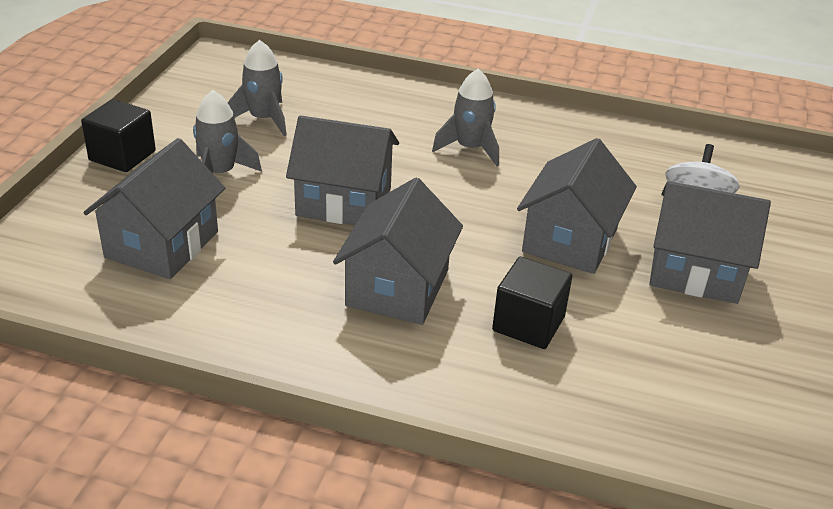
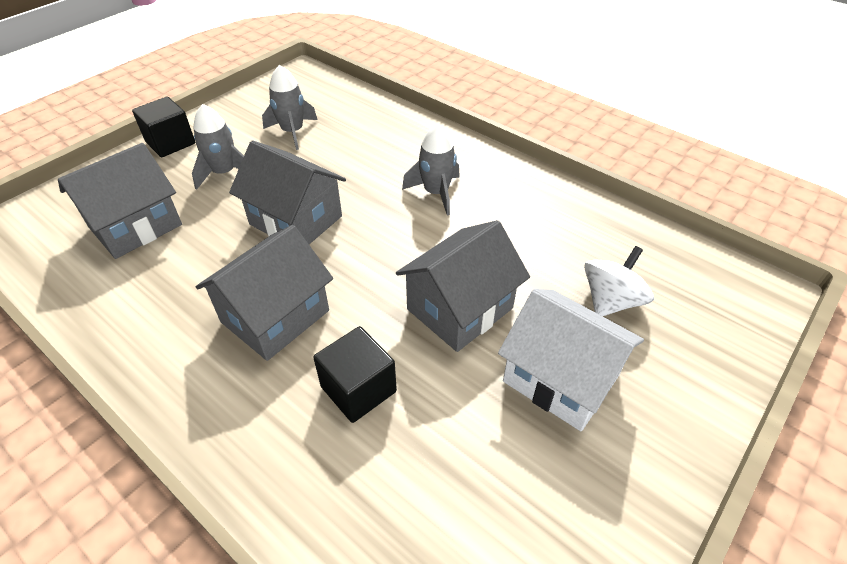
camera: 25 degrees right, 10 degrees up
grey house [649,181,771,304] -> white house [498,289,644,431]

